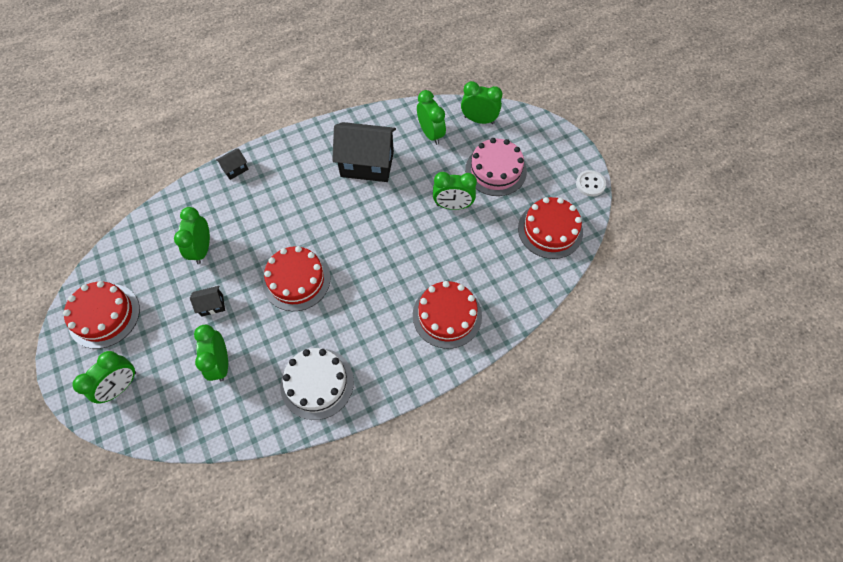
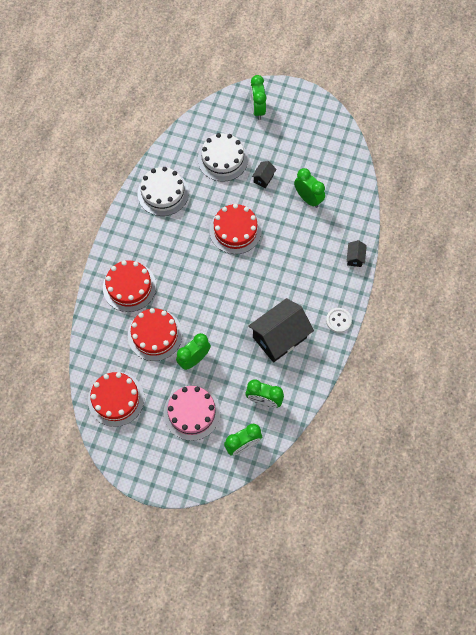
camera: 135 degrees right, 5 degrees up
red cake [63,281,140,349] -> red cake moved to [128,308,182,361]
green clock [194,325,228,381] -> white cake [198,133,248,182]
white button [576,170,606,197] -> white button moved to [326,308,352,333]

